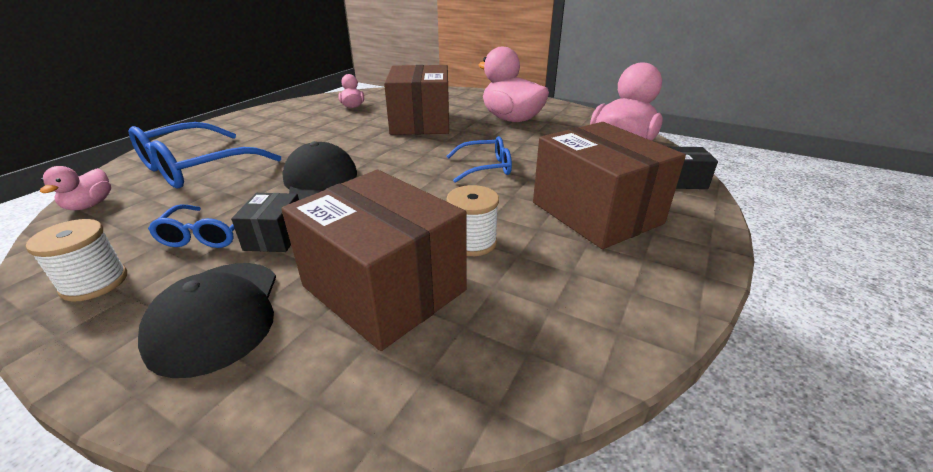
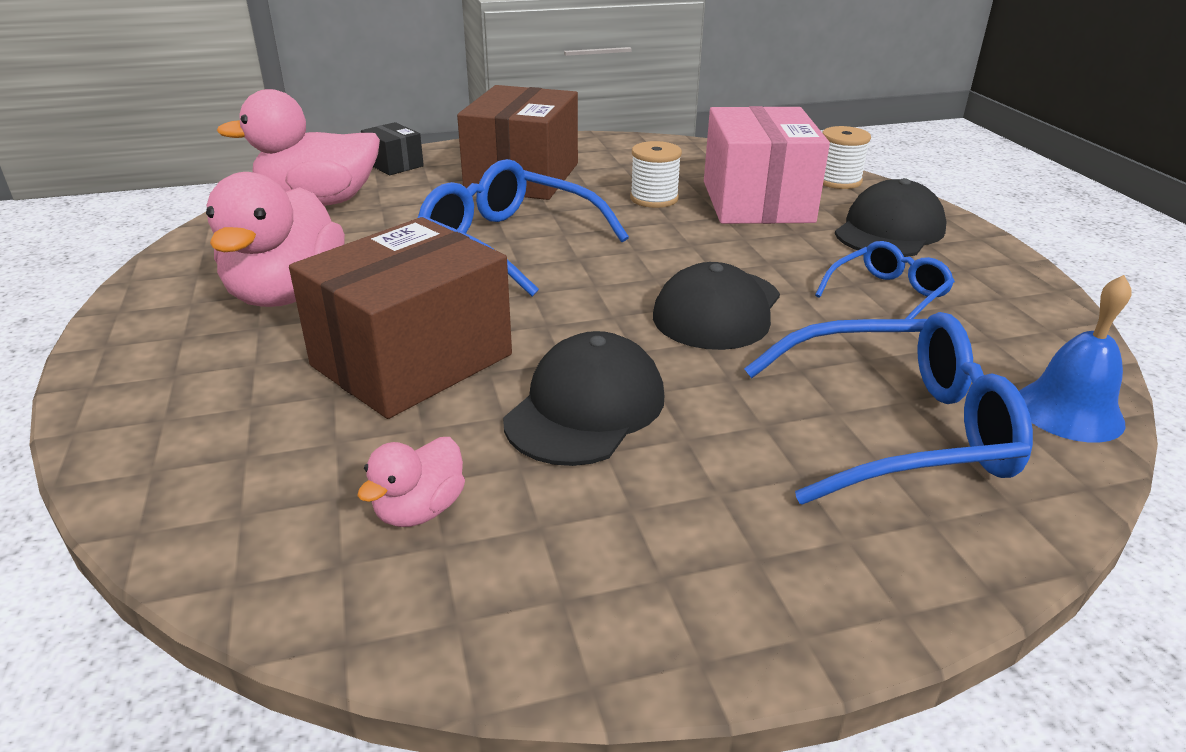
camera: 135 degrees left, 0 degrees up
white spool [26,219,127,302] -> white spool moved to [822,126,871,189]
pink duck [40,166,111,210] -> blue bell [1019,275,1132,443]
black box [231,193,299,252] -> none
brown box [281,170,467,351] -> pink box [704,106,830,224]
blue glasses [446,136,512,183] -> blue glasses [418,159,629,296], size x1.76
none -> black cap [503,331,664,466]

